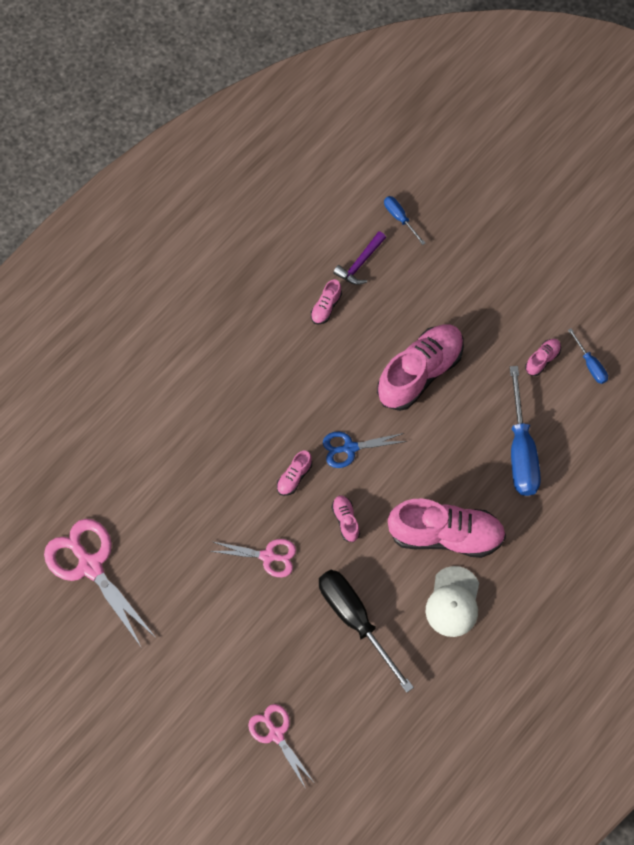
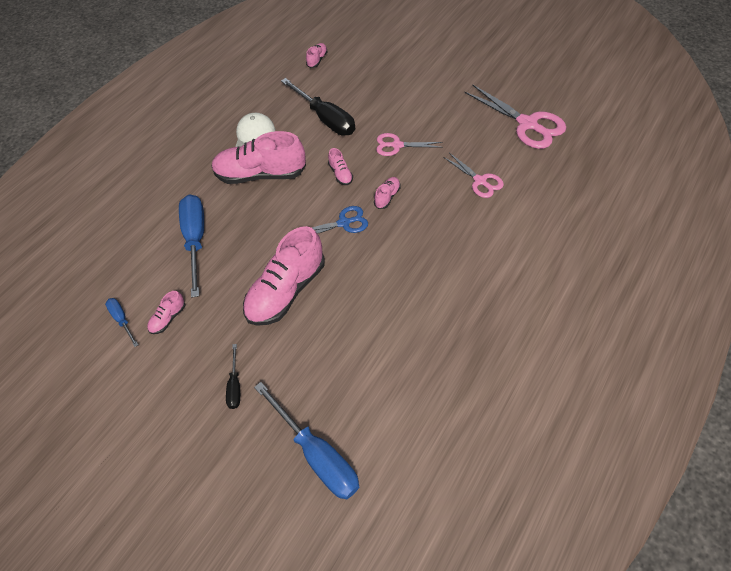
camera: 175 degrees right, 10 degrees down
pink scissors [248,704,314,789] -> pink scissors moved to [443,153,504,198]
pink shoe [311,279,342,325] -> pink shoe moved to [306,43,327,68]
purple hammer [333,231,386,285] -> none
blue screwdriver [384,196,425,245] -> blue screwdriver [254,382,359,499], size x2.03
none -> black screwdriver [226,344,240,409]

